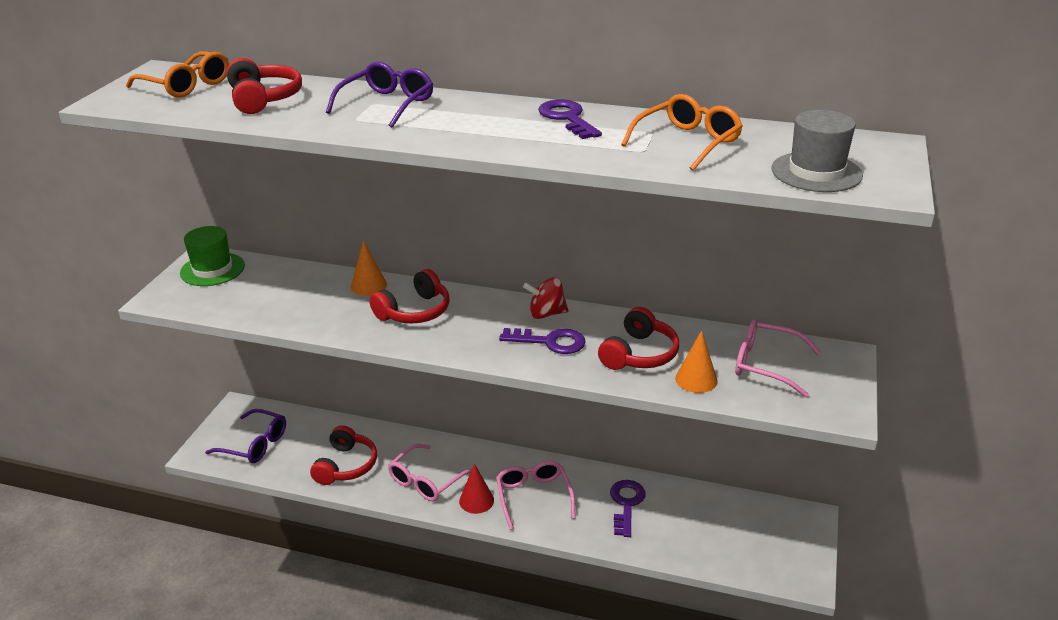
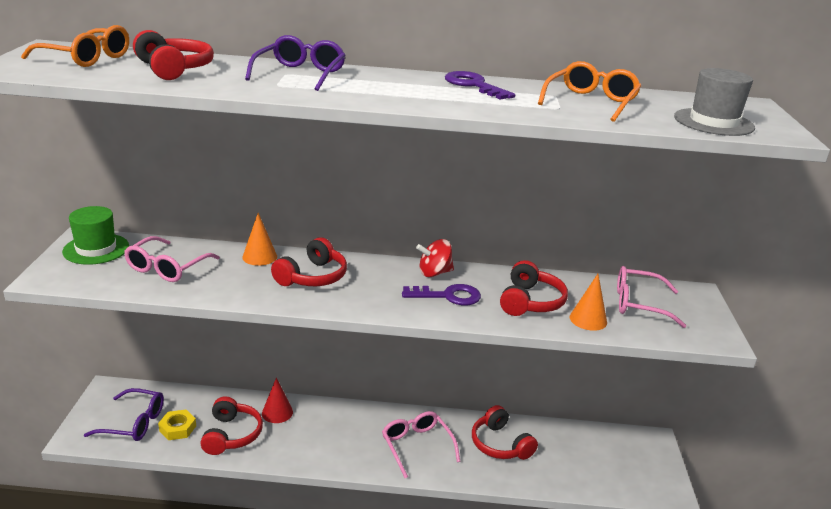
camera: 15 degrees left, 5 degrees down
pink glasses [388,444,472,501] -> pink glasses moved to [124,236,220,282]
red cone [459,463,494,514] -> red cone moved to [262,377,293,423]
purple key [610,480,646,537] -> red headphones [472,405,538,460]
none -> yellow nut [158,410,196,440]

